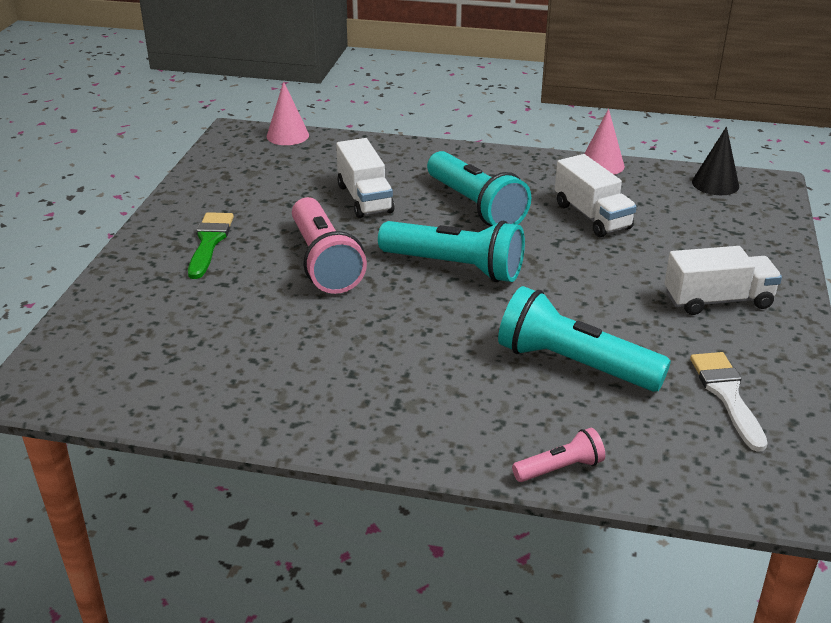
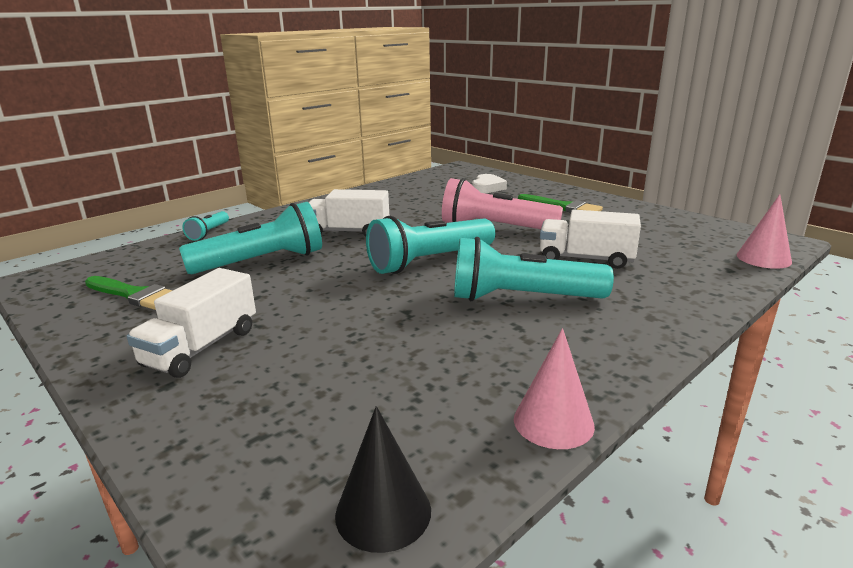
camera: 125 degrees right, 10 degrees down
pink flashlight [512,428,605,482] -> turquoise flashlight [182,211,229,241]
white truck [555,154,637,237] -> white truck moved to [309,189,389,237]
white brush [690,352,768,452] -> green brush [85,276,173,310]
none -> white heart [472,174,507,193]

